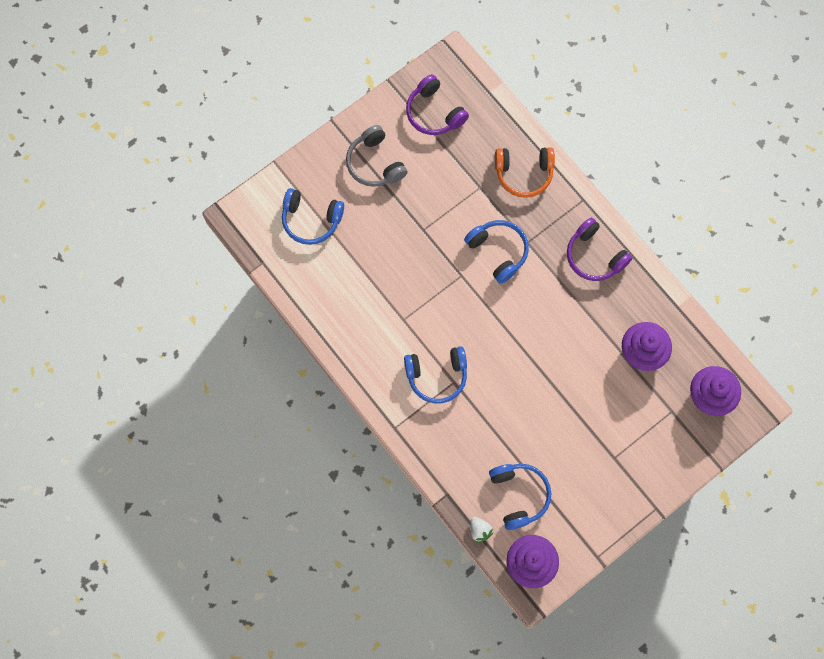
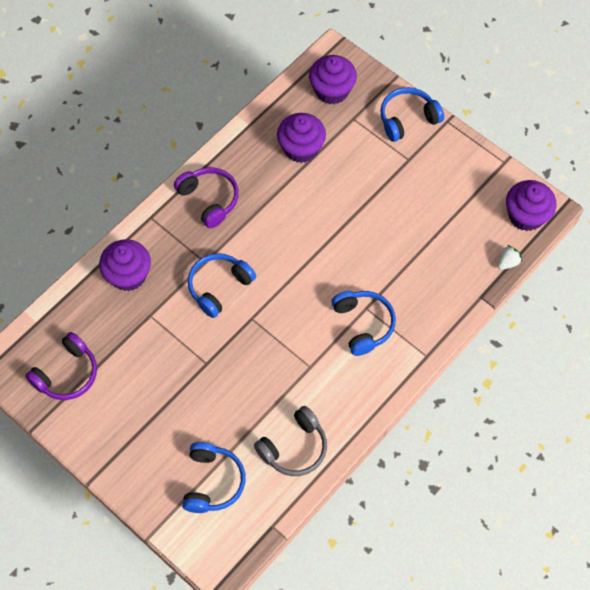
camera: 100 degrees left, 10 degrees down
grey headphones [346,125,408,187] -> grey headphones moved to [254,406,327,476]
blue headphones [489,464,551,530] -> blue headphones moved to [380,87,444,142]
orange headphones [495,147,555,198] -> purple cupcake [99,239,151,291]
purple headphones [567,218,632,281] -> purple headphones turned 75 degrees counterclockwise [174,167,239,228]

